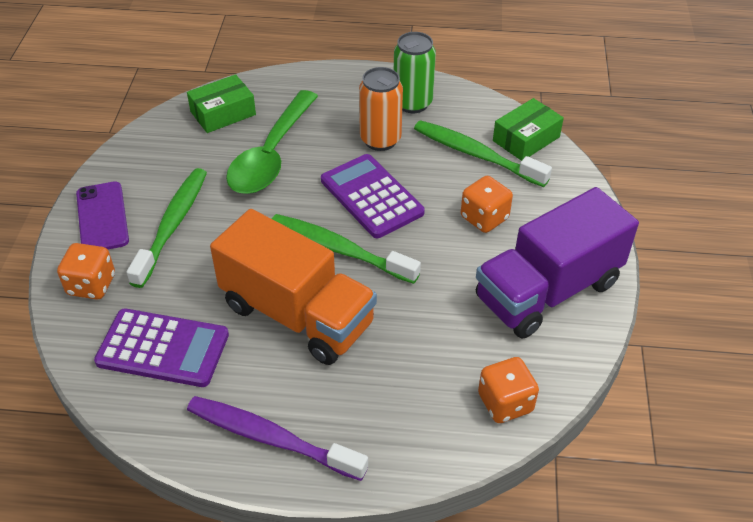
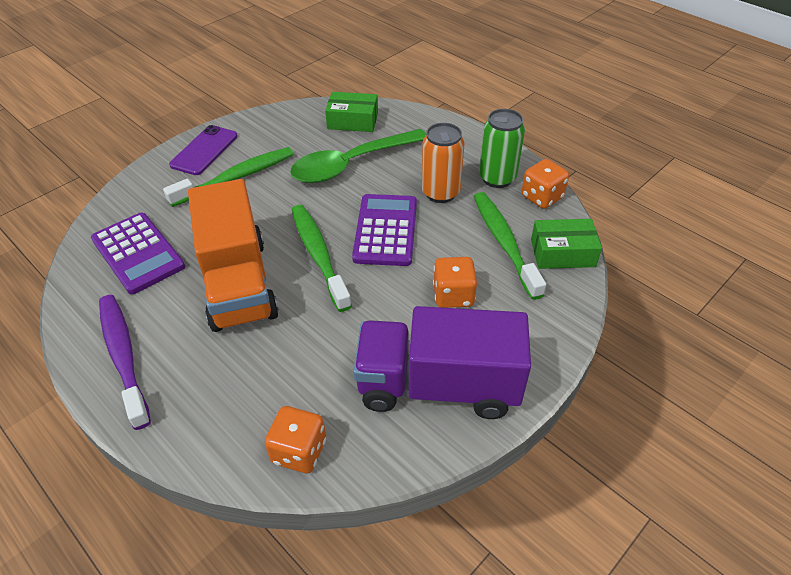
camera: 40 degrees right, 0 degrees up
orange dice [57,243,115,299] -> orange dice moved to [522,159,569,209]

